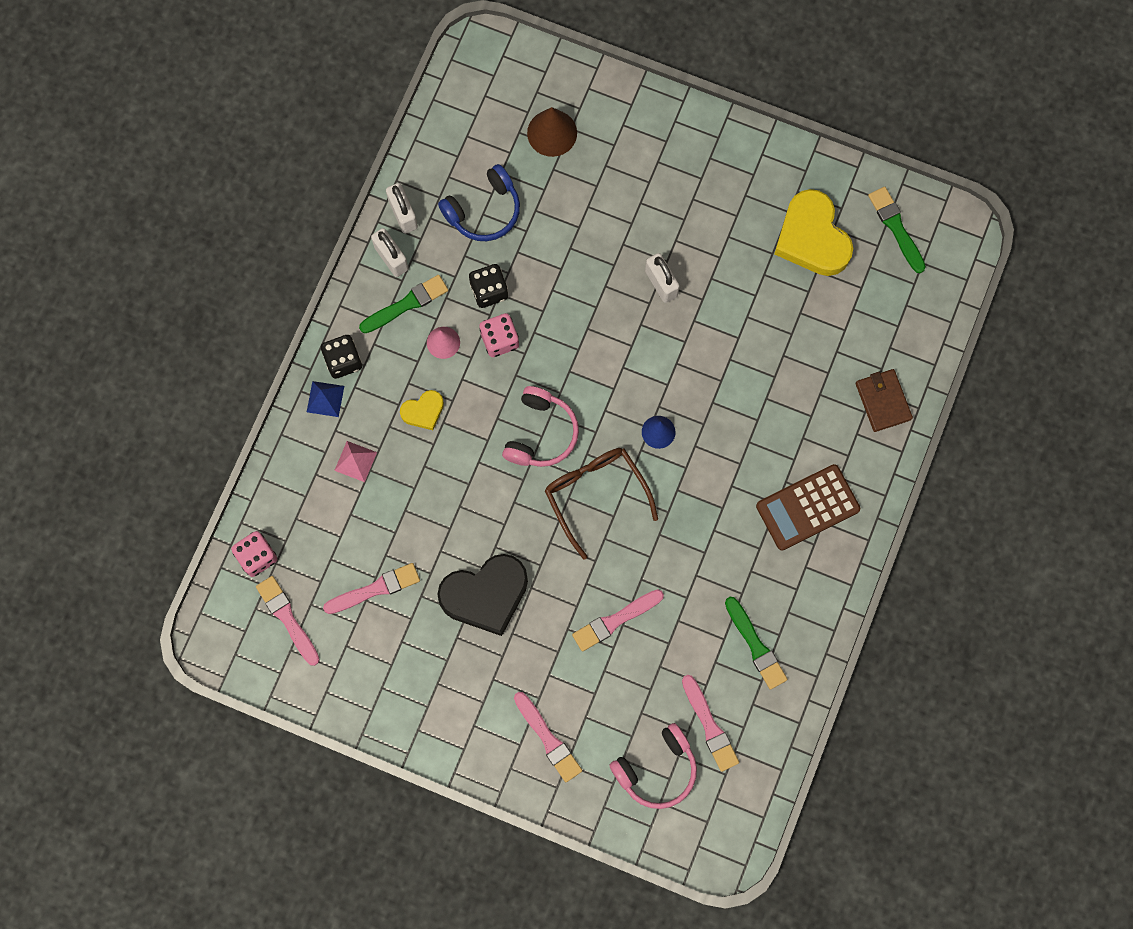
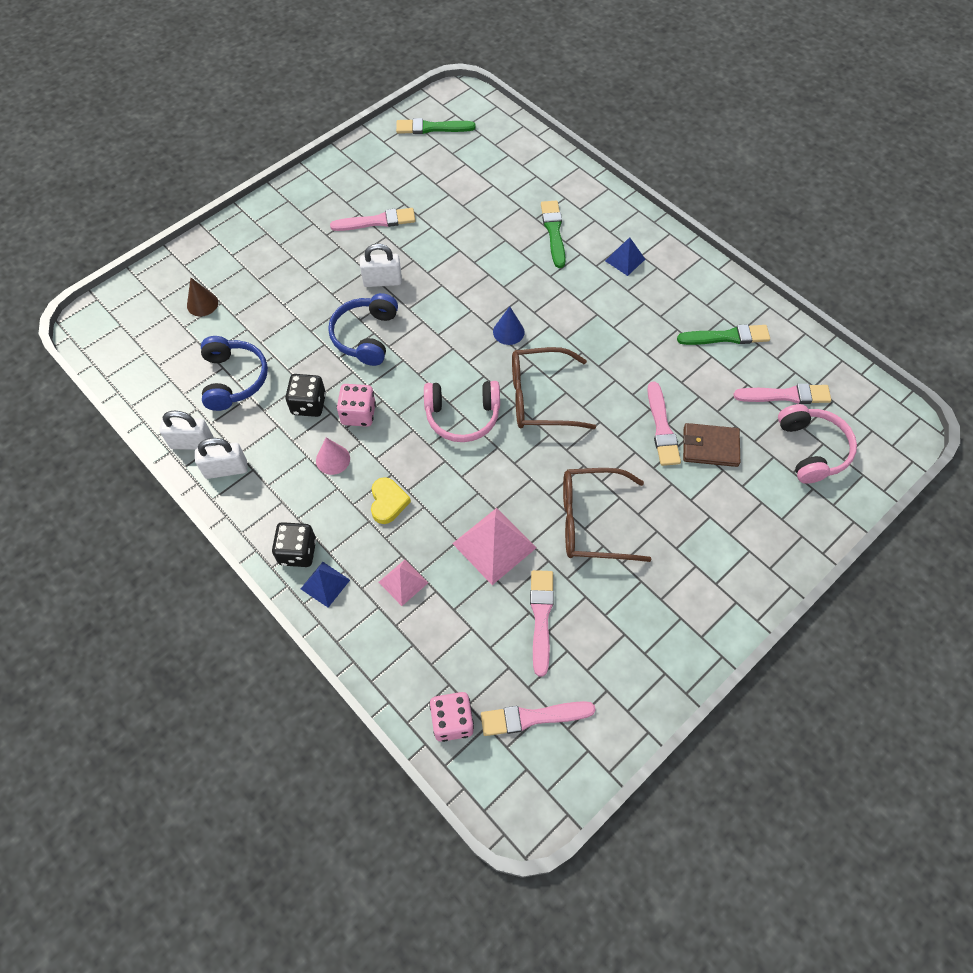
camera: 65 degrees left, 15 degrees down
green brush [359,275,448,333] -> green brush moved to [541,201,566,268]
black heart [437,554,528,636] -> brown glasses [563,468,652,562]
pink headphones [502,386,579,467] -> pink headphones turned 135 degrees clockwise [424,381,500,442]
pink brush [514,692,582,782] -> pink brush moved to [330,208,416,231]
brown cone [527,107,577,157] -> brown cone [187,278,218,317], size x0.65
brown calculator [756,464,860,551] -> blue pyramid [605,237,645,276]
yellow heart [774,189,853,276] -> none
brown wallet [856,369,913,432] -> brown wallet moved to [683,423,740,467]
none -> blue headphones [328,293,398,366]
none -> pink pyramid [452,508,536,585]

